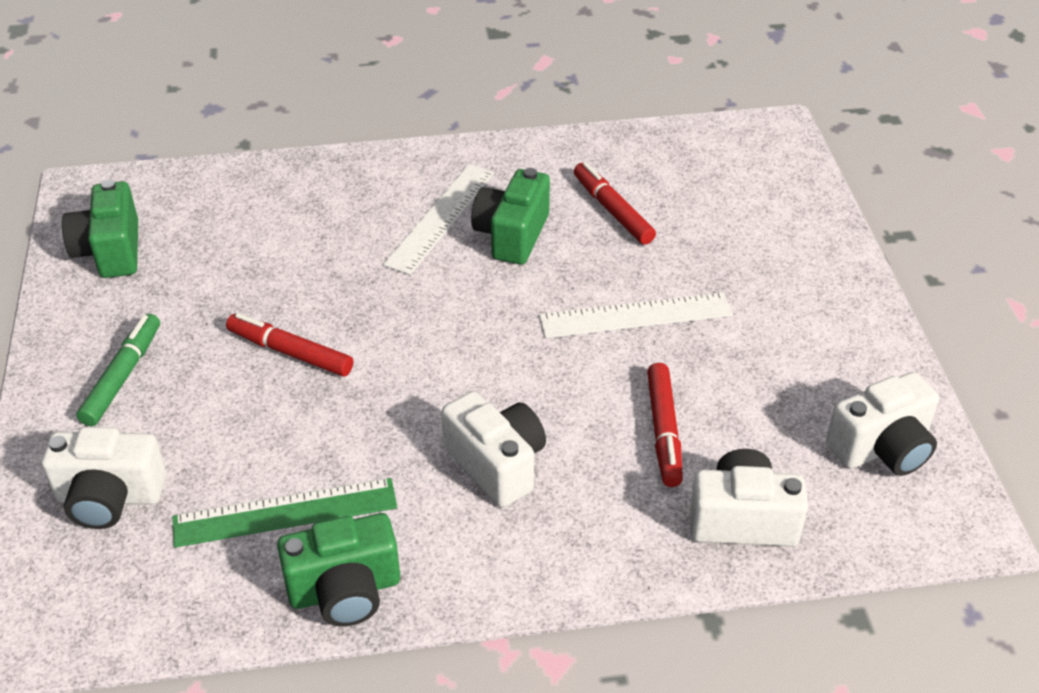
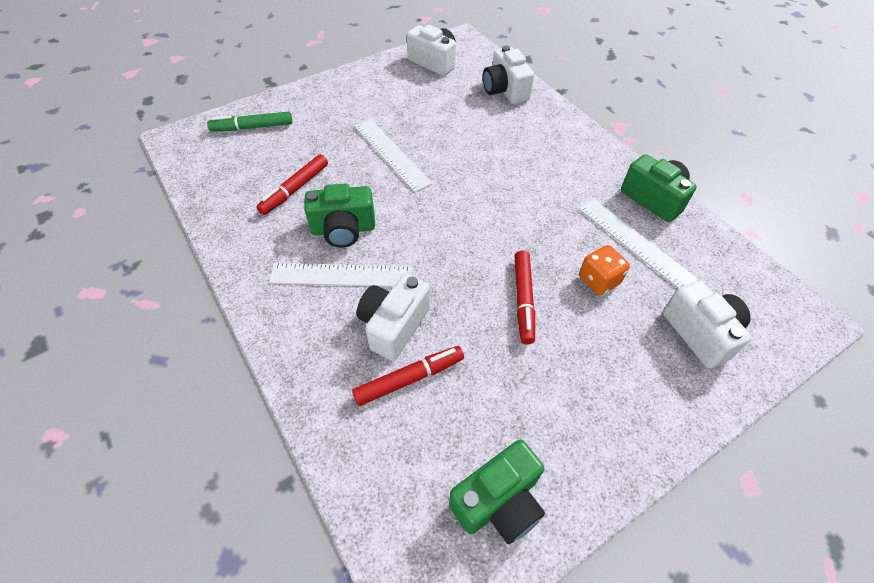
camera: 115 degrees left, 10 degrees up
green marker [76,314,160,426] -> green marker moved to [207,112,292,131]
green ruler [172,478,397,547] -> white ruler [579,199,699,288]
white camera [442,391,546,507] -> white camera moved to [357,274,430,361]
red marker [647,363,683,487] -> red marker moved to [352,346,464,406]
none -> orange dice [579,245,630,295]

